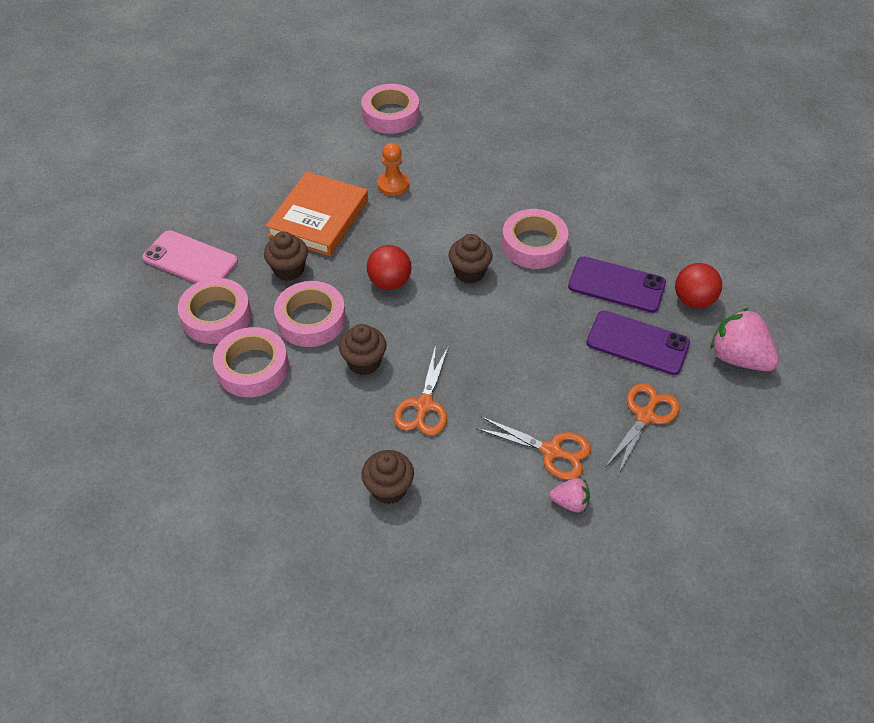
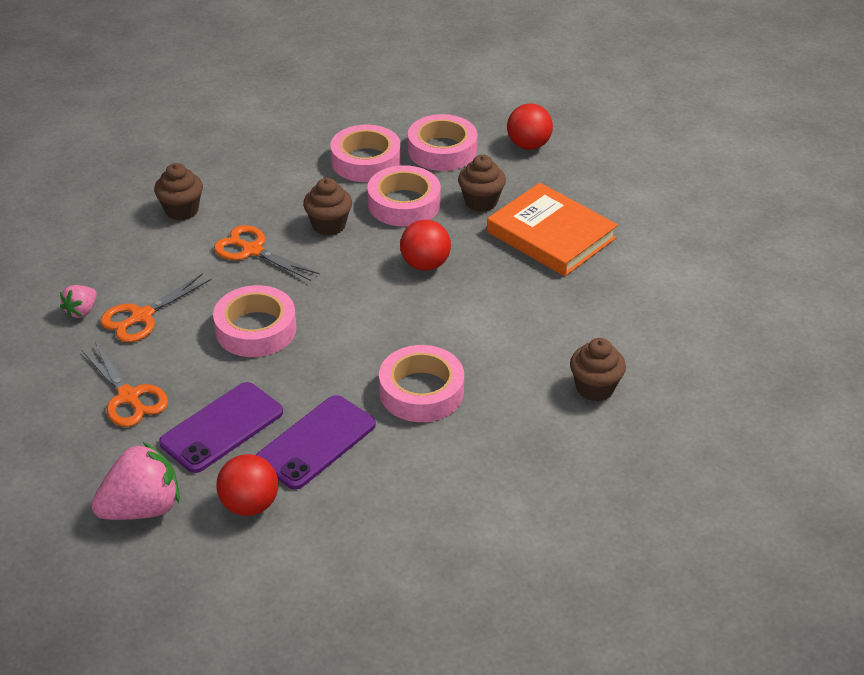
camera: 110 degrees right, 10 degrees down
pink phone [142,230,238,283] -> red ball [507,103,553,150]
pink tape [361,84,419,134] -> pink tape moved to [213,285,296,357]
orange pawn [377,143,409,196] -> none
brown cupcake [449,234,493,284] -> brown cupcake moved to [570,338,626,402]

